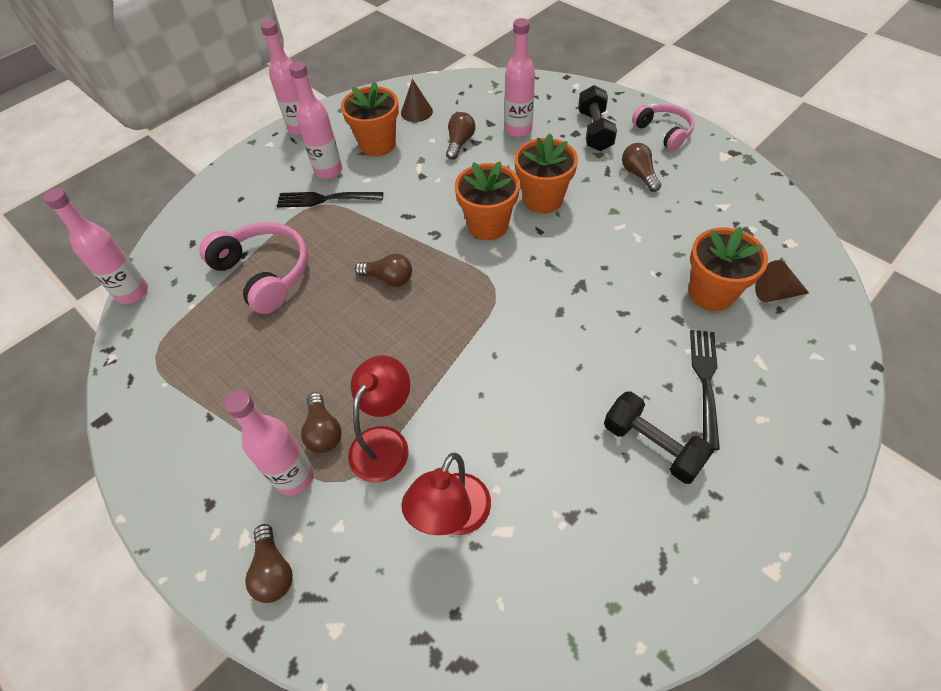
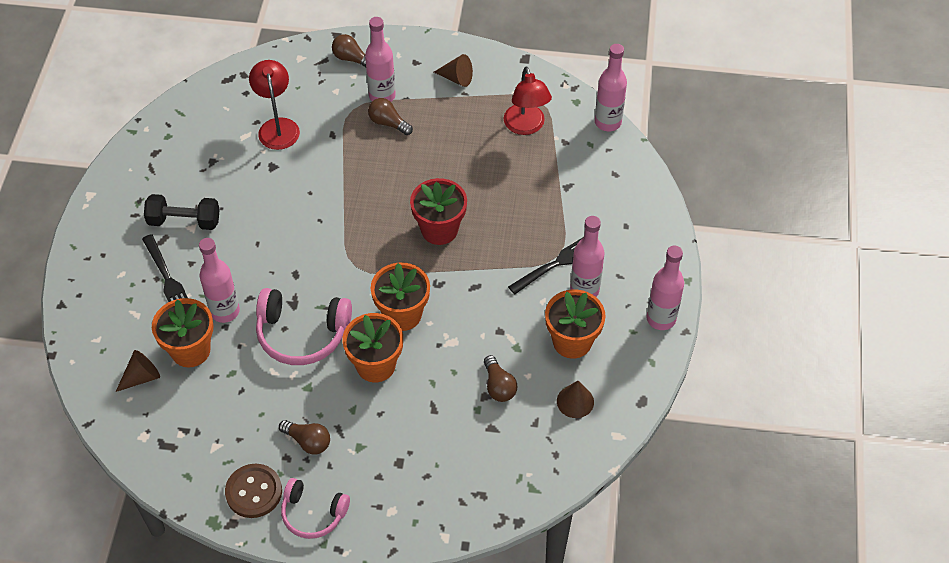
camera: 140 degrees right, 0 degrees up
pink headphones [199,222,308,314] -> pink headphones moved to [256,288,352,365]
red lamp [348,355,410,482] -> red lamp moved to [504,66,552,135]
brown light bulb [355,254,412,287] -> red flower pot [410,178,467,245]
pink bottle [504,18,535,137] -> pink bottle moved to [199,238,240,323]
black dumbbell [578,85,617,151] -> none
none -> brown button [225,464,282,518]
none -> brown cone [434,54,473,87]

